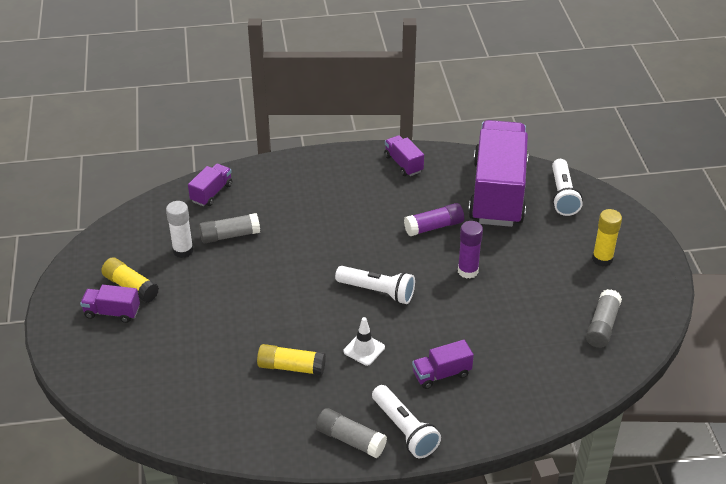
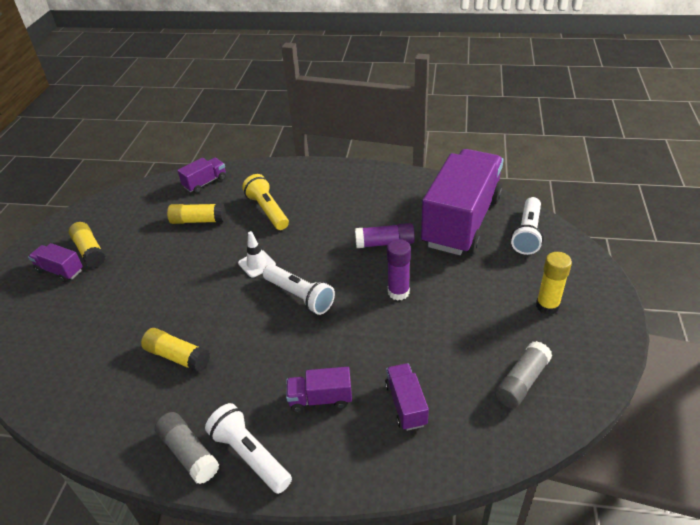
camera: 20 degrees right, 0 degrees up
white glue stick [166,201,193,258] -> none
grey glue stick [199,213,260,243] -> yellow glue stick [167,203,226,224]
white traffic cone [343,317,385,366] -> white traffic cone moved to [238,231,276,278]
white flashlight [372,385,441,458] -> white flashlight turned 150 degrees clockwise [205,403,292,494]
purple truck [384,135,424,176] -> purple truck moved to [385,363,429,431]
none -> yellow flashlight [242,174,289,230]

